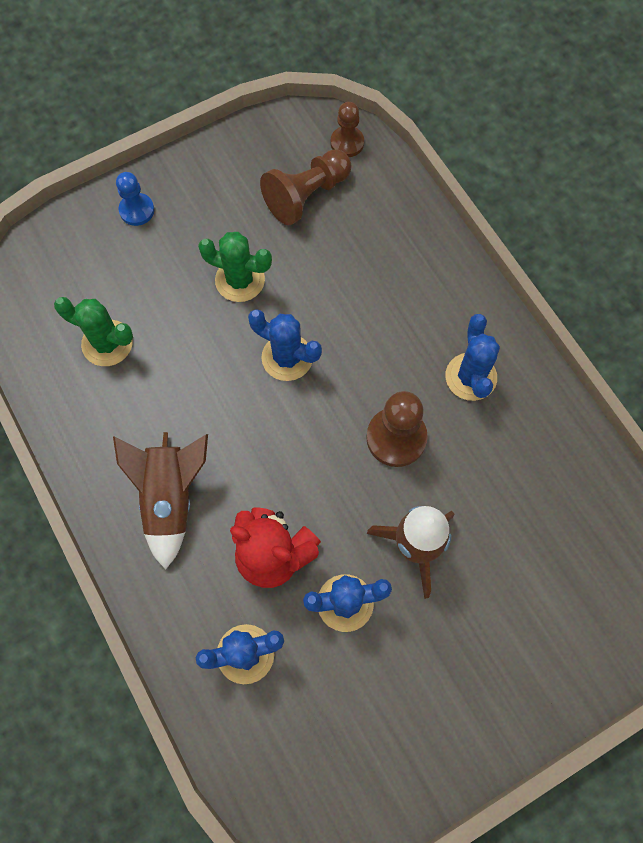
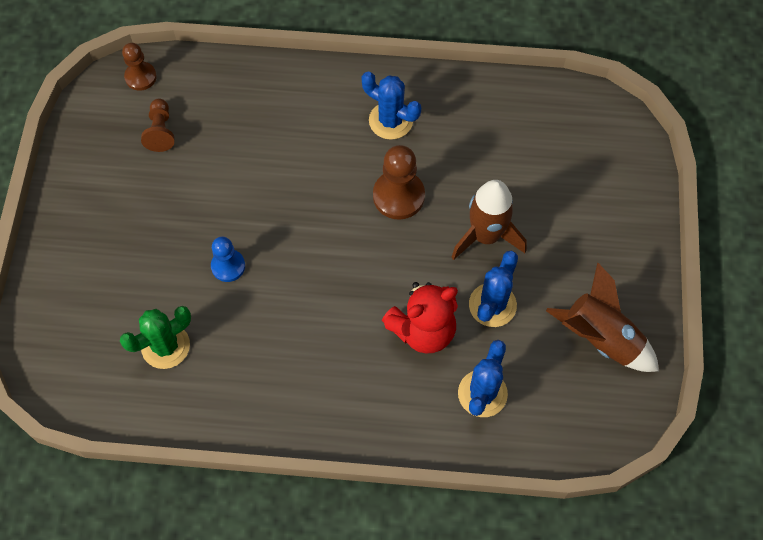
camera: 55 degrees left, 5 degrees down
brown rocket [113,432,208,569] -> brown rocket moved to [546,262,659,372]
blue pawn [116,172,154,226] -> blue pawn moved to [211,237,245,282]
green cactus [198,232,272,302] -> none
blue cactus [248,309,322,381] -> none
brown pawn [260,149,352,225] -> brown pawn [141,99,175,152], size x0.64

